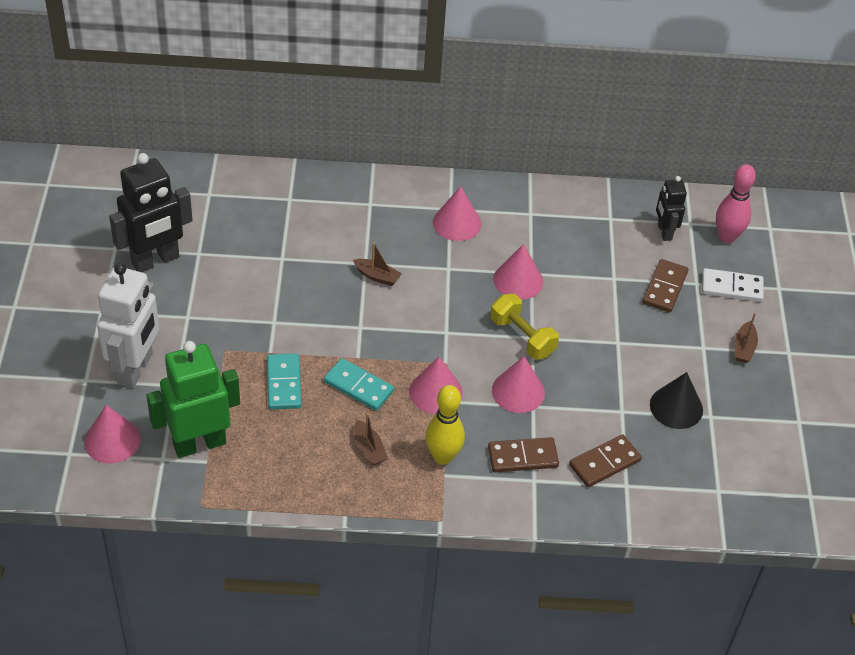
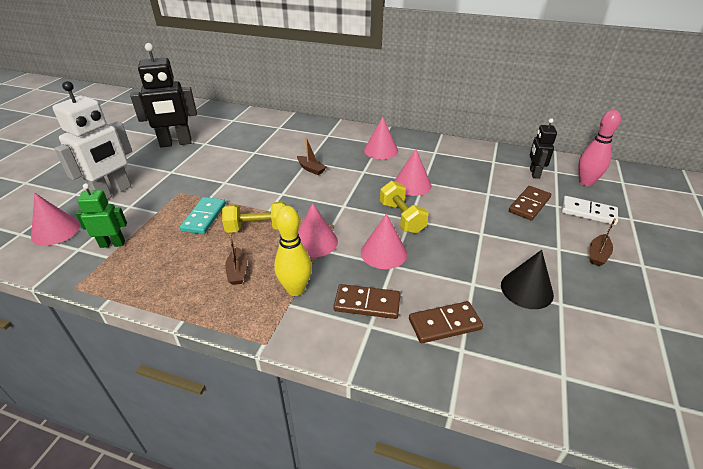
camera: 20 degrees right, 10 degrees down
green robot [147,341,240,458] -> green robot [76,183,127,248], size x0.55
turquoise domino [324,358,394,411] -> yellow dumbbell [222,202,286,233]

